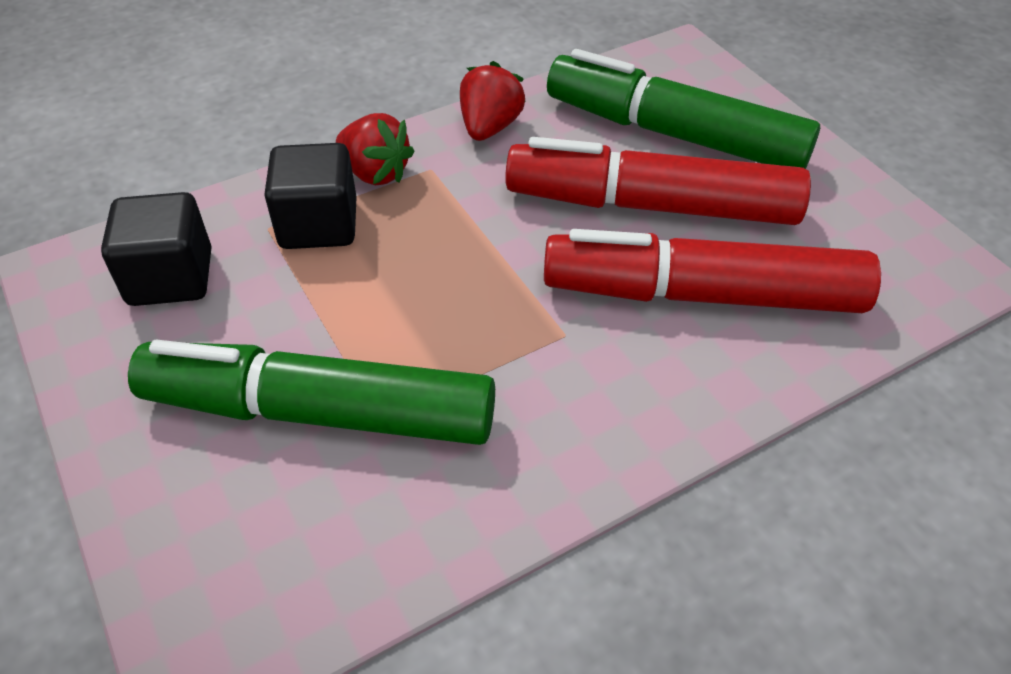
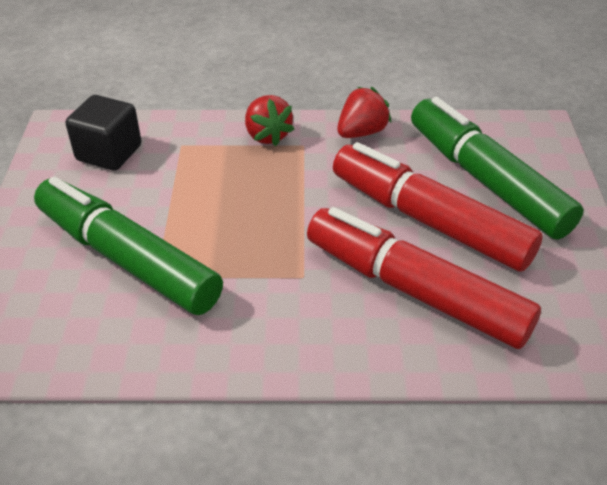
camera: 30 degrees right, 5 degrees down
black cube [264,143,356,249] -> none

